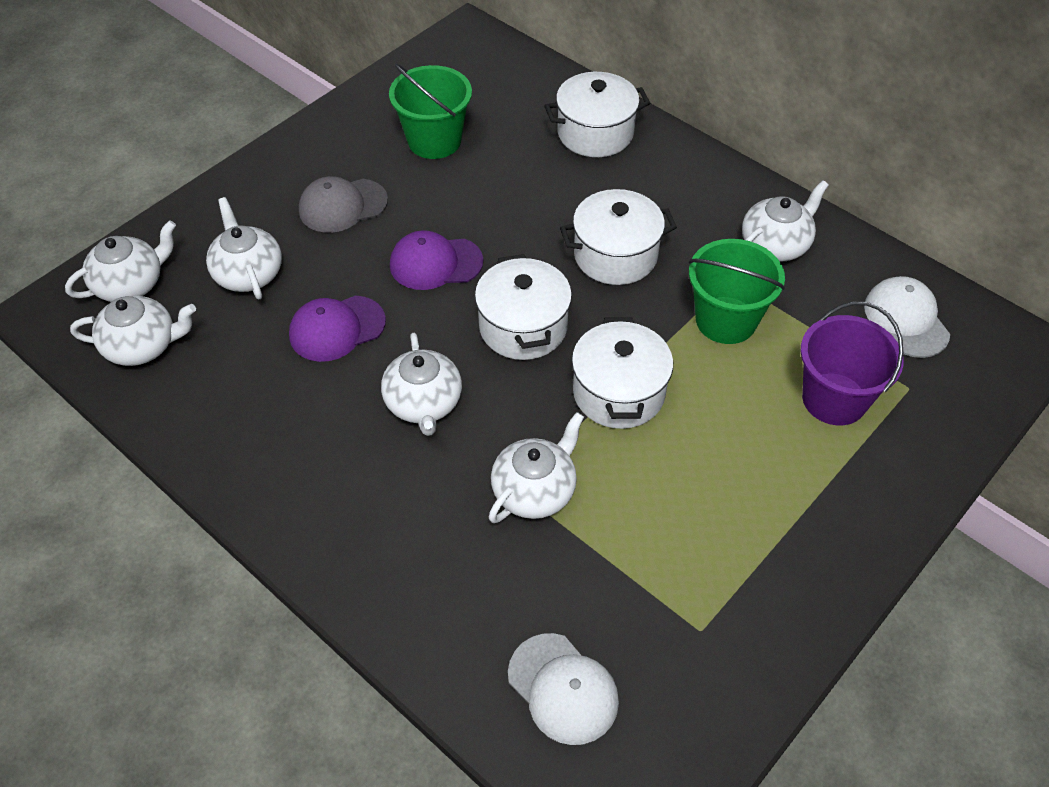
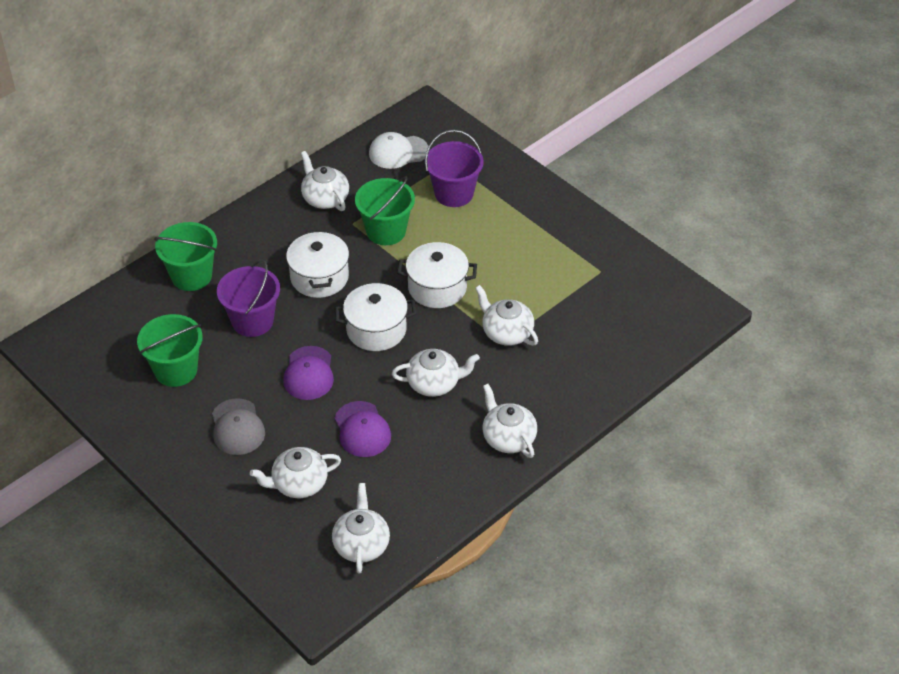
camera: 85 degrees left, 5 degrees down
white teapot [65,220,176,302] -> white teapot moved to [483,384,537,458]
white cap [508,633,619,745] -> none
white pot [544,72,650,157] -> green bucket [154,222,217,291]
none -> purple bucket [217,260,280,337]

